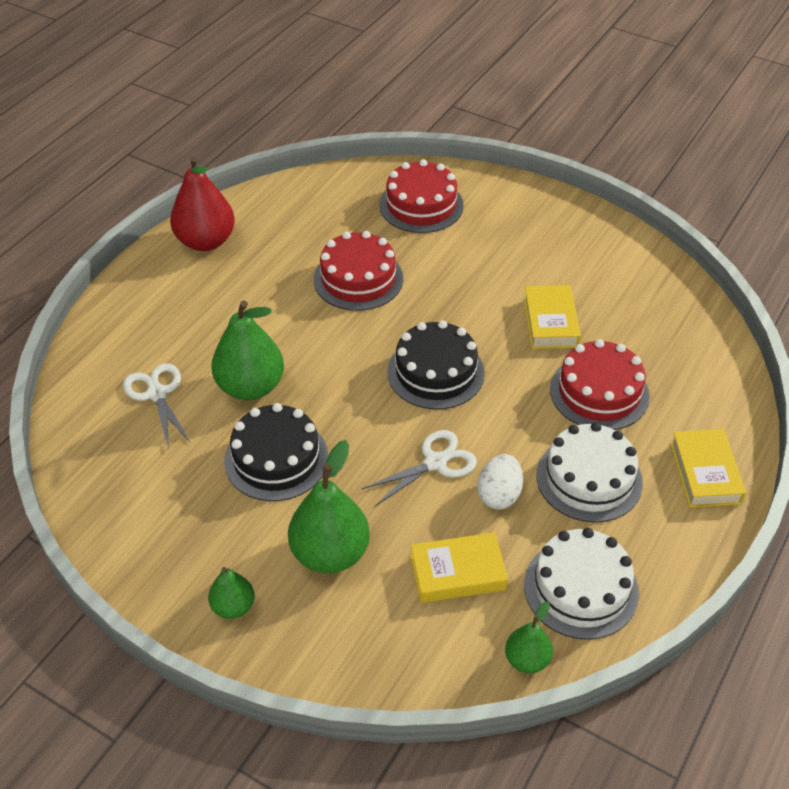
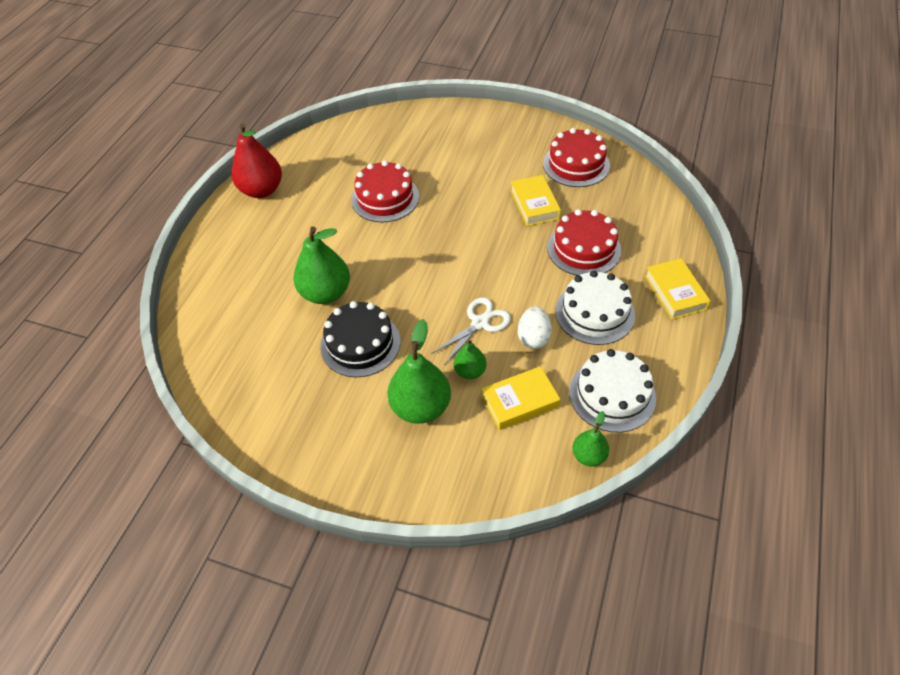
camera: 10 degrees left, 5 degrees up
white scissors [123,363,191,450] -> none
green pear [208,567,255,619] -> green pear moved to [454,340,487,379]
red cake [379,159,464,233] -> red cake moved to [543,128,610,187]
black cake [387,320,485,410] -> none

